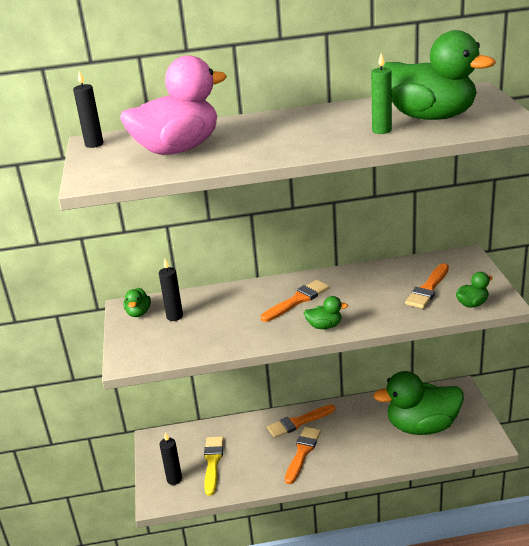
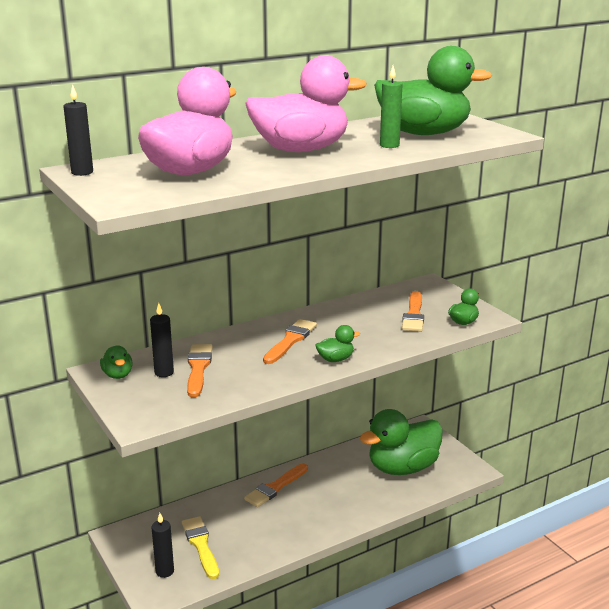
camera: 25 degrees left, 5 degrees down
orange brush [285,427,321,484] -> orange brush moved to [187,344,213,397]
none -> pink duck [245,56,367,152]

